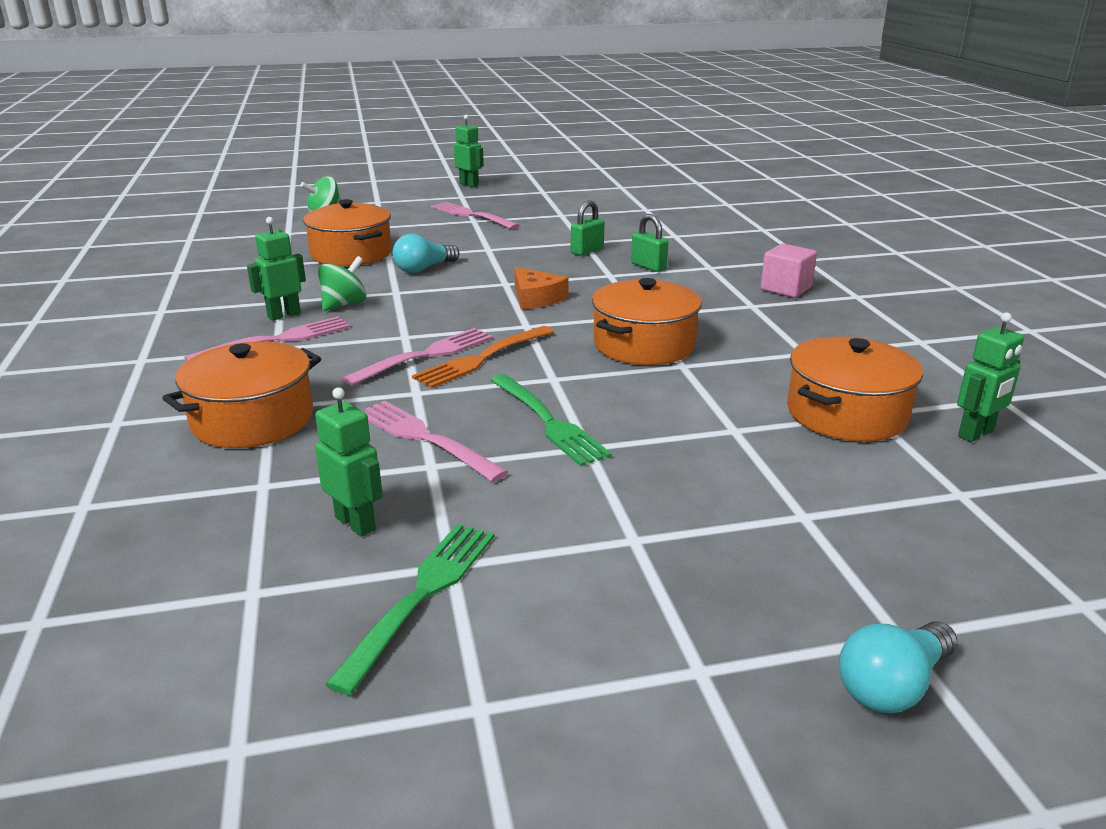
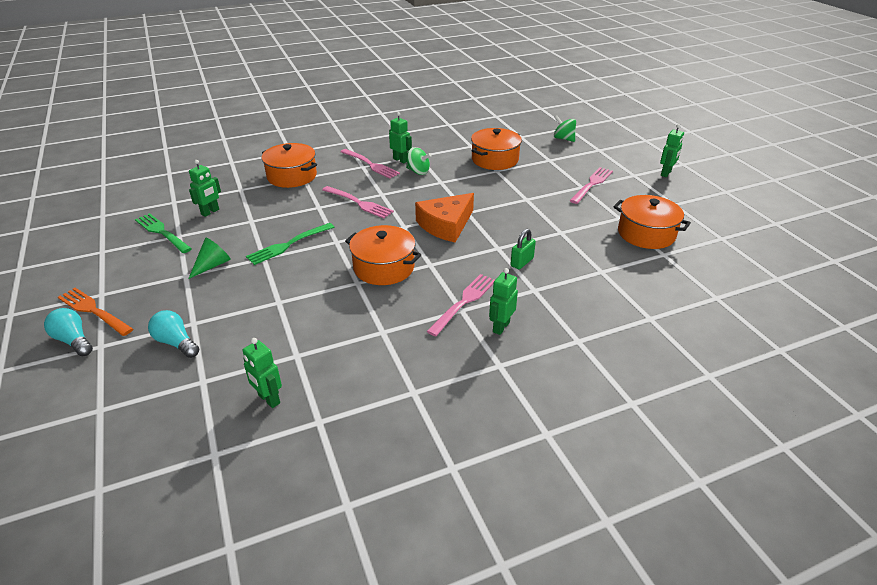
camera: 80 degrees right, 10 degrees up
green fork [325,524,495,695] -> green fork turned 150 degrees counterclockwise [135,213,192,253]
pink fork [361,401,508,482] -> pink fork moved to [426,274,495,336]
turquoise light bulb [392,234,459,273] -> turquoise light bulb moved to [148,310,199,358]
orange fork [412,326,554,388] -> orange fork moved to [58,288,133,336]
orange cheese [514,267,569,309] -> orange cheese [415,193,474,243], size x1.61
green padlock [571,201,605,256] -> none
pink cube [760,244,817,298] -> green robot [489,268,518,335]
orange pot [787,336,923,442] -> orange pot moved to [613,195,691,249]
none -> green cone [188,238,231,279]

